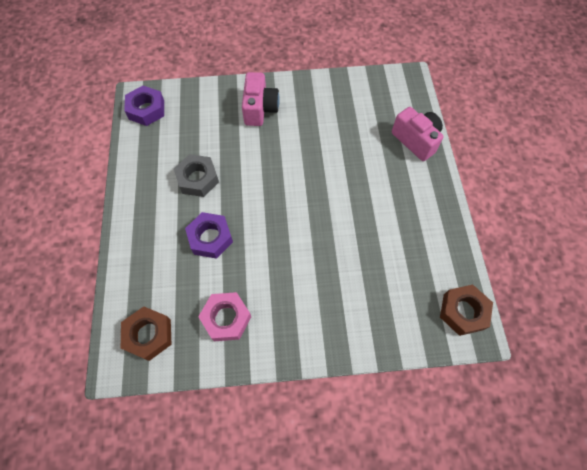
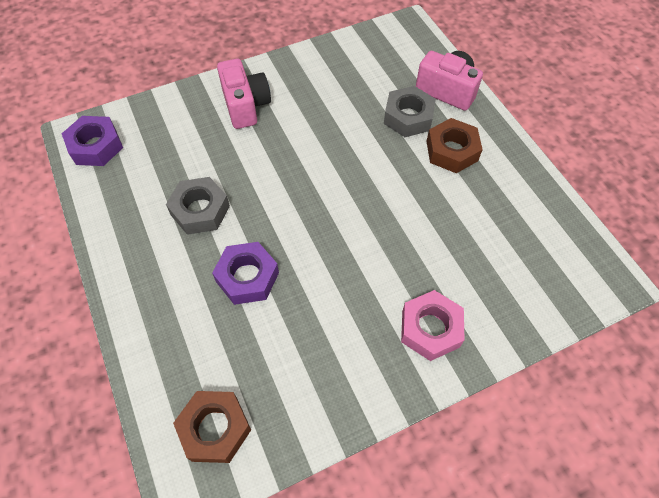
camera: 20 degrees left, 5 degrees down
pink nut [198,292,251,341] -> pink nut moved to [401,290,465,361]
brown nut [440,284,493,336] -> brown nut moved to [426,118,483,173]
none -> grey nut [384,86,436,137]

